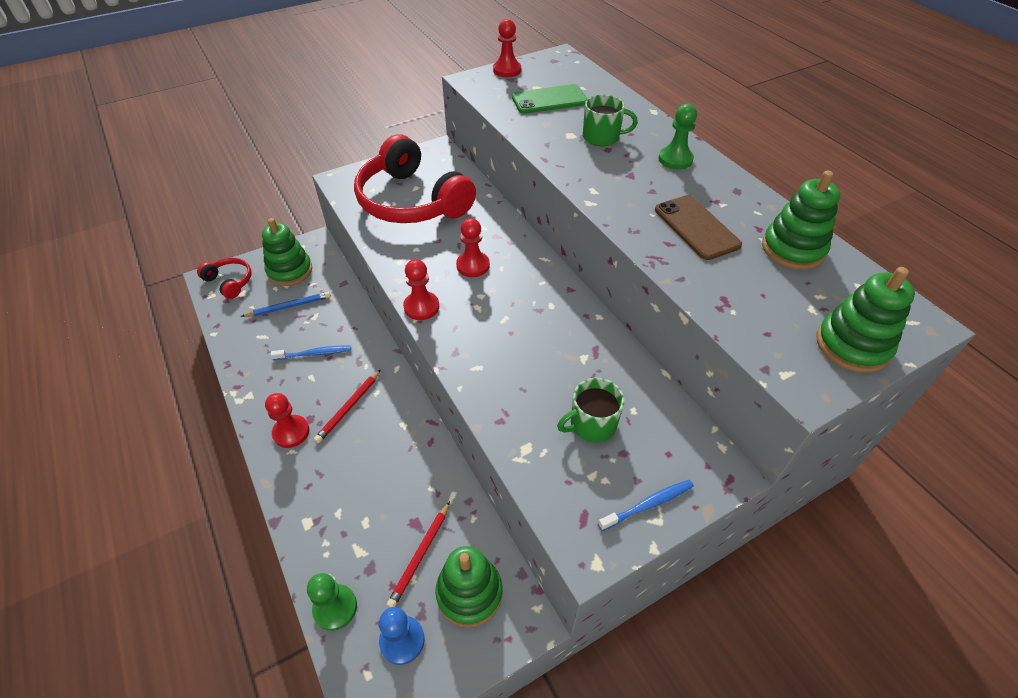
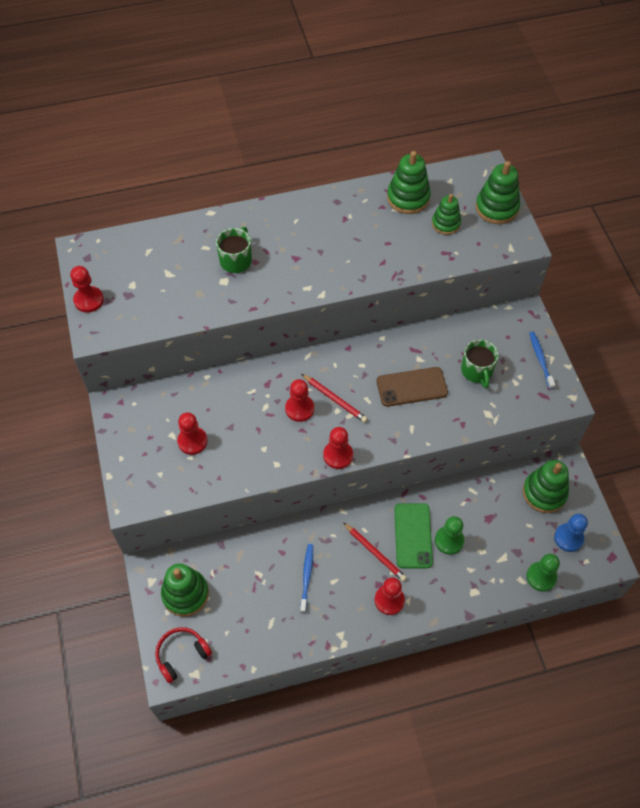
camera: 75 degrees left, 10 degrees up
blue pencil [241,292,331,317] -> none
red headphones [354,134,476,223] -> red pawn [177,412,207,455]
red pencil [387,501,450,608] -> red pencil moved to [302,374,368,423]
green phone [512,84,587,114] -> green phone moved to [394,503,433,568]
brown phone [655,195,742,260] -> brown phone moved to [376,367,448,407]
green pawn [659,104,697,170] -> green pawn moved to [435,516,464,555]
none -> green stacking toy [432,194,461,235]

